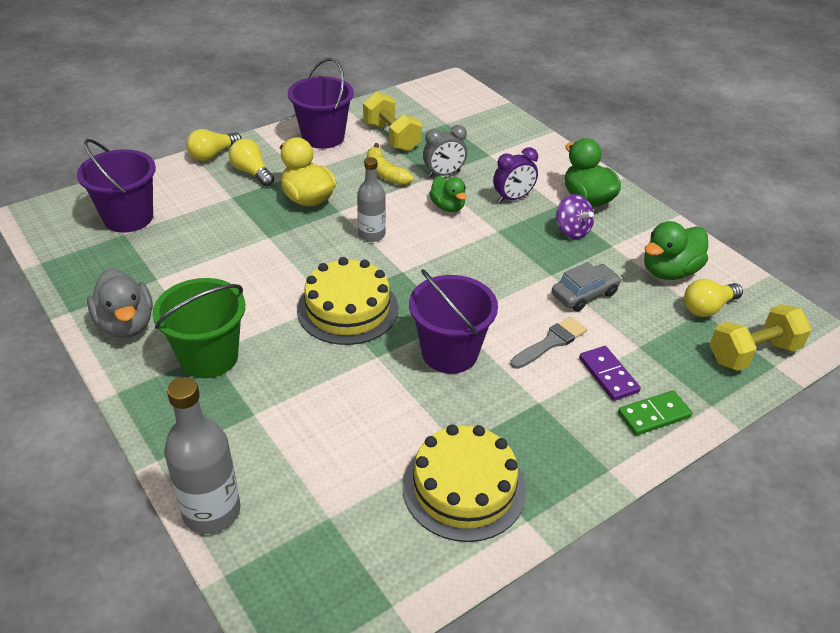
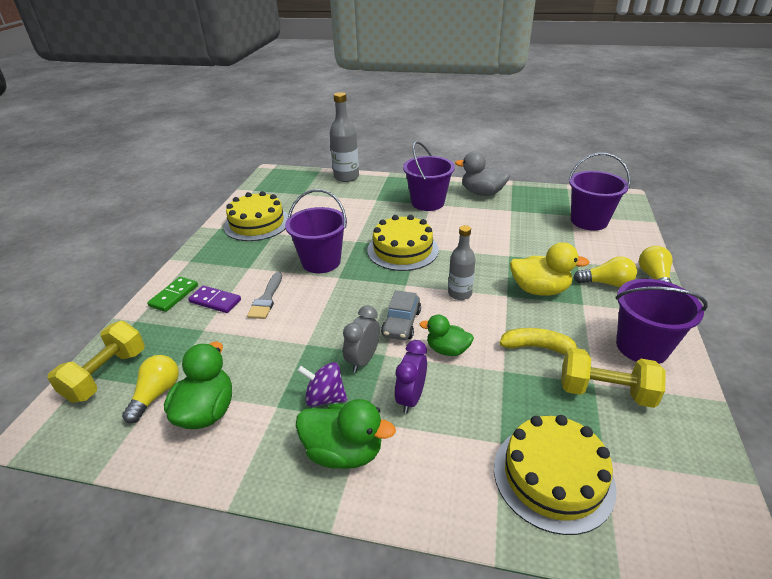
camera: 140 degrees right, 5 degrees down
green bucket [152,278,245,378] -> purple bucket [403,141,455,211]
grey clock [423,125,467,177] -> grey clock moved to [343,305,380,372]
grey car [552,262,621,311] -> grey car moved to [381,290,421,340]
none -> yellow cake [494,415,617,535]

